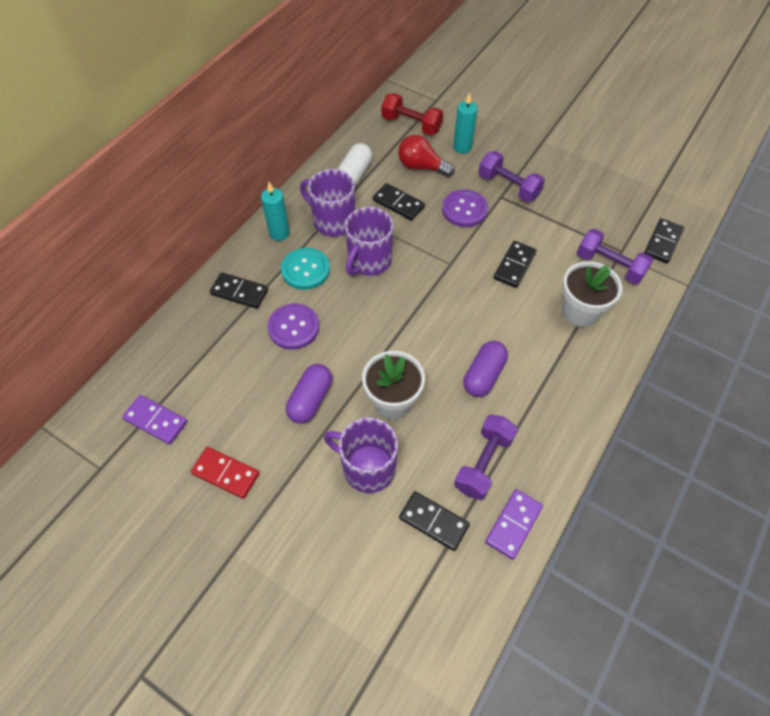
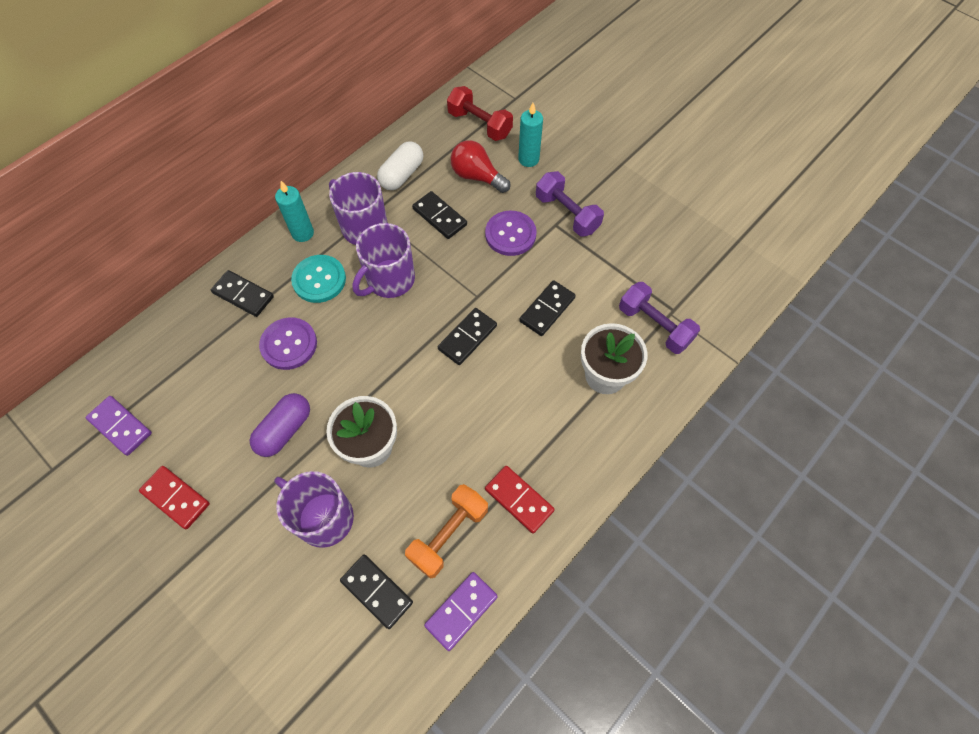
camera: 10 degrees right, 5 degrees up
purple dumbbell [454,414,518,500] -> orange dumbbell [405,484,488,579]
purple capsule [463,341,508,397] -> none
black domino [644,218,684,264] -> black domino moved to [438,308,497,365]
none -> red domino [485,466,555,534]

